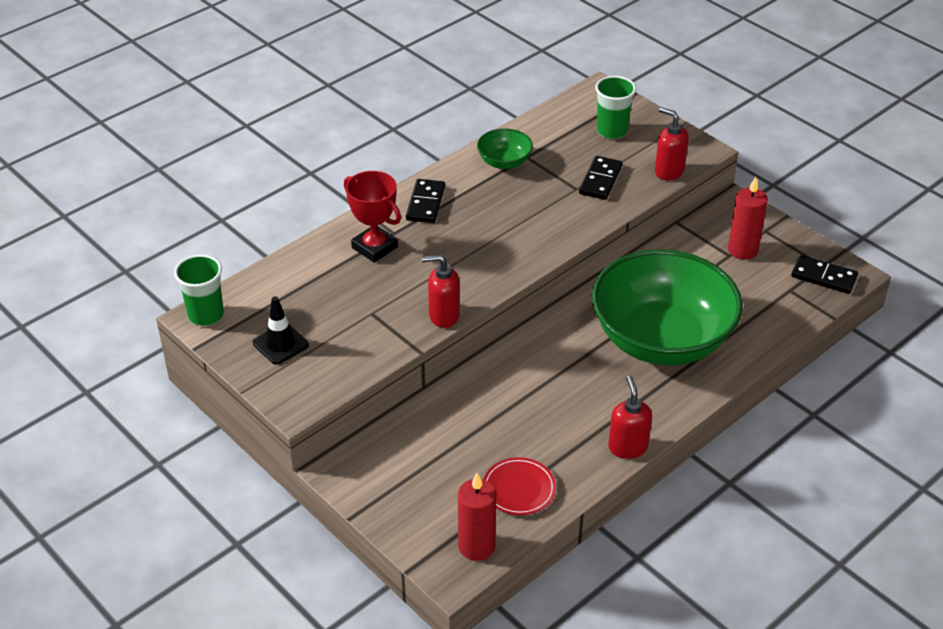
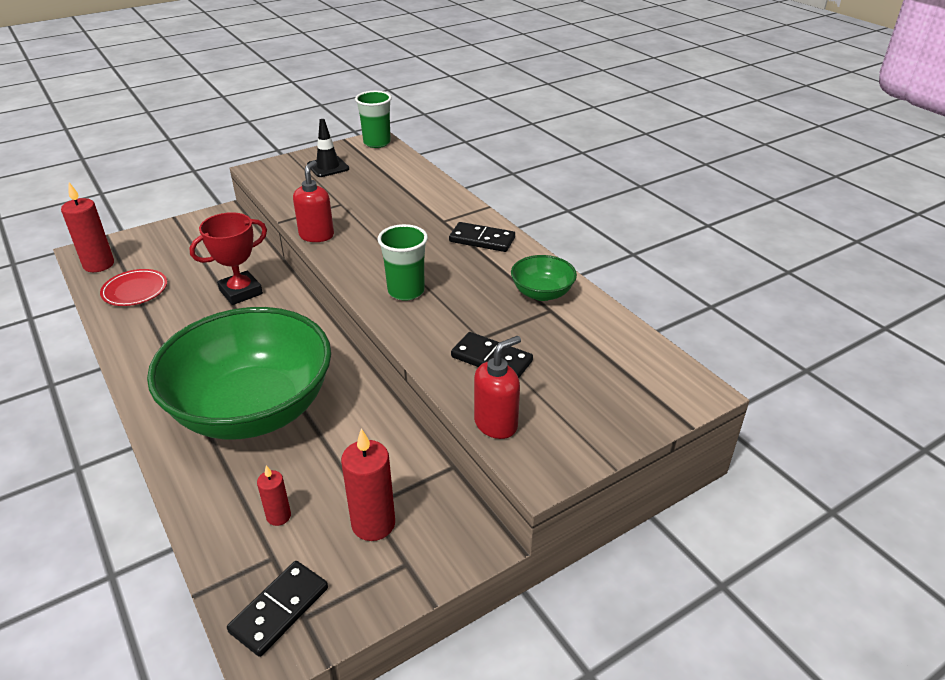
camera: 100 degrees right, 5 degrees down
red trophy [344,171,401,263] -> red trophy moved to [190,212,267,305]
green cup [595,76,636,139] -> green cup moved to [378,224,428,301]
red soap dispenser [608,375,652,459] -> none
none -> red candle [257,465,291,526]

